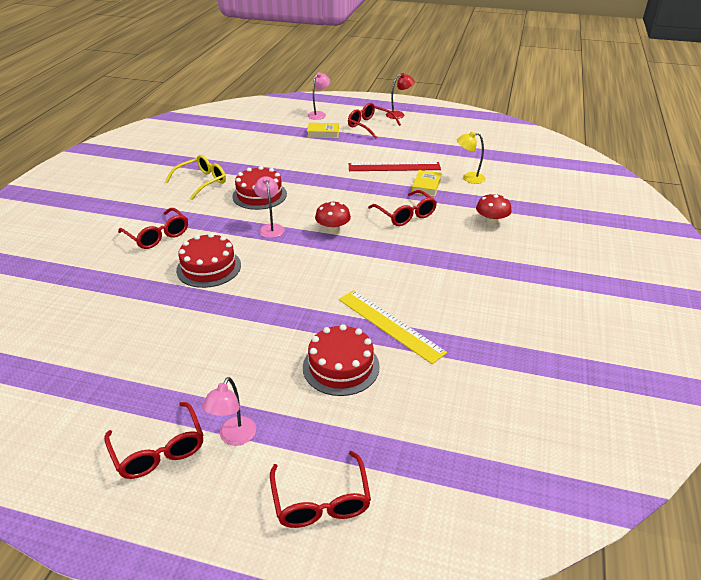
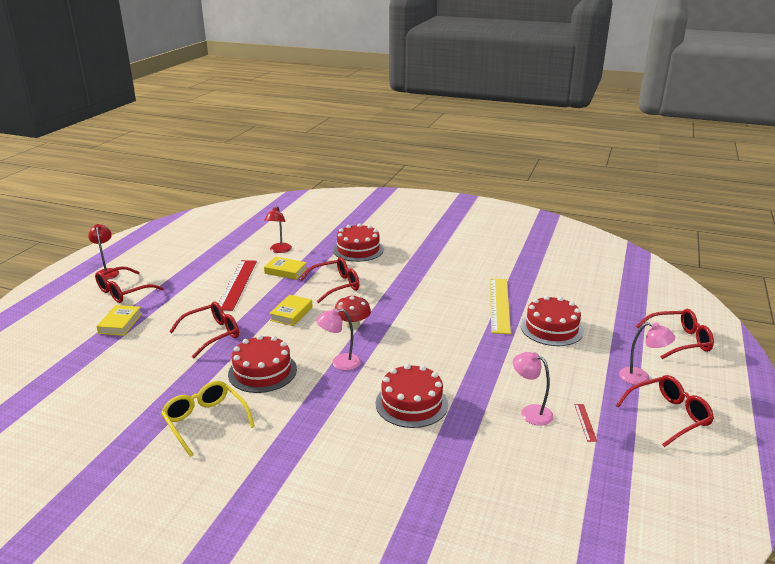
camera: 85 degrees left, 10 degrees down
red glasses [118,208,188,249] -> red glasses moved to [169,302,239,358]
pink lamp [307,72,330,120] -> pink lamp moved to [513,352,554,426]
yellow ruler [339,290,447,364] -> yellow ruler turned 45 degrees counterclockwise [490,278,511,334]
yellow lamp [457,132,485,184] -> red lamp [264,205,292,253]
red mushroom [476,193,512,226] -> red cake [333,223,384,262]
none -> yellow book [269,295,313,326]
none -> red ruler [574,404,597,442]

